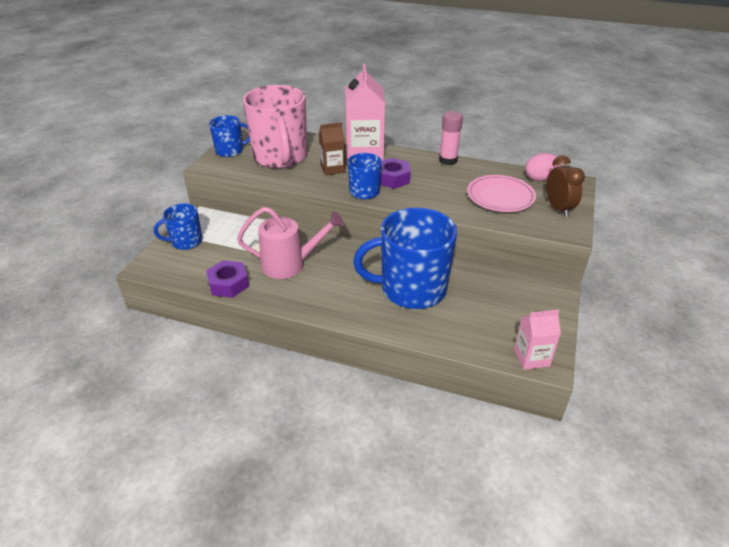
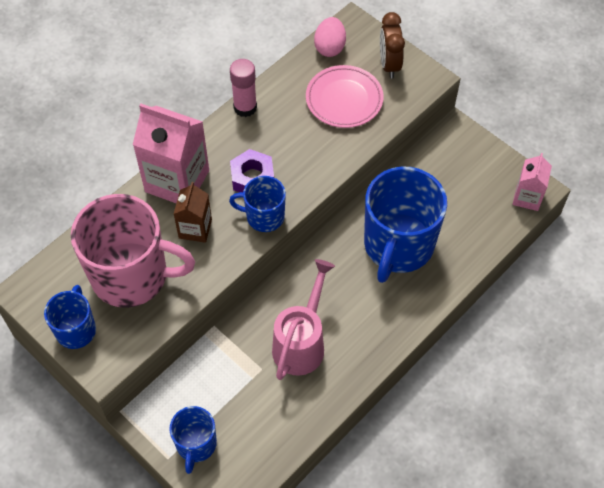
camera: 65 degrees left, 20 degrees up
purple nut [206,260,249,298] -> none
brown clock [546,155,585,217] -> brown clock turned 105 degrees counterclockwise [380,12,405,79]

